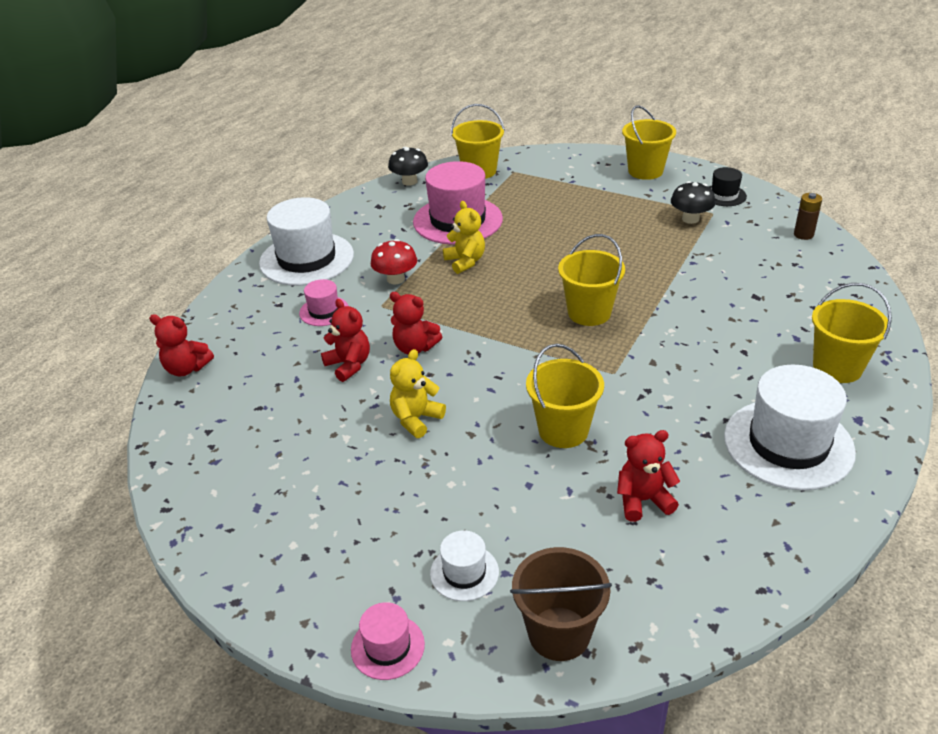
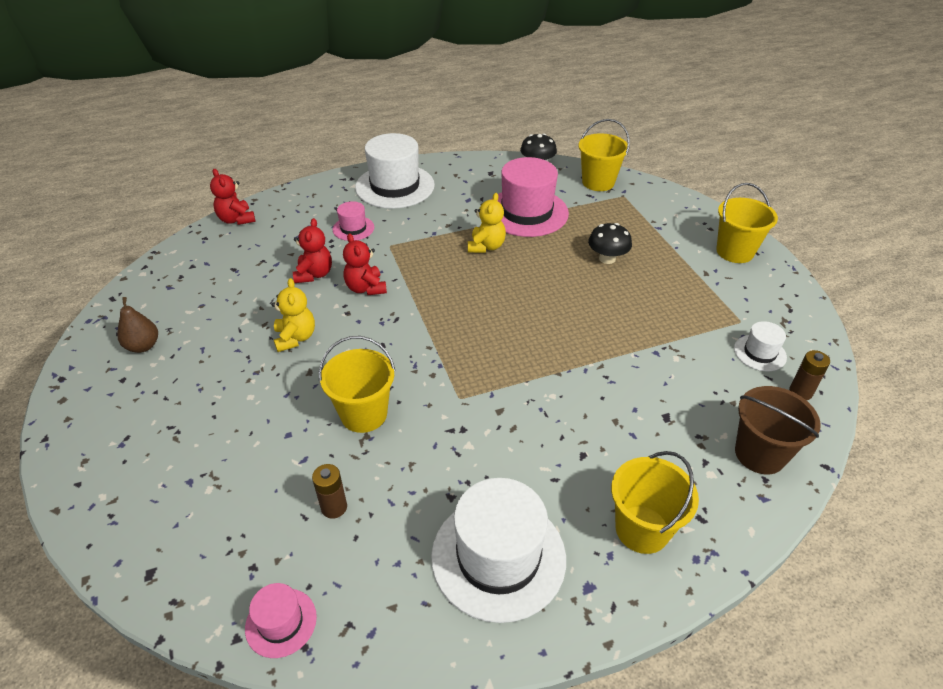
camera: 40 degrees right, 5 degrees up
pink hat [351,602,425,680] -> pink hat moved to [245,583,317,658]
red mushroom [371,239,417,285] -> none
yellow teddy bear [390,349,446,438] -> yellow teddy bear turned 90 degrees clockwise [271,278,315,352]
white hat [430,531,499,601] -> white hat moved to [734,321,787,371]
brown bucket [510,547,612,661] -> brown bucket moved to [735,386,821,474]
yellow bucket [558,234,625,326] -> none
red teddy bear [617,430,680,522] -> brown battery [312,464,347,519]
black mushroom [671,181,715,224] -> black mushroom moved to [588,223,632,264]
black hat [709,167,747,206] -> none
none -> brown pear [117,297,158,353]

